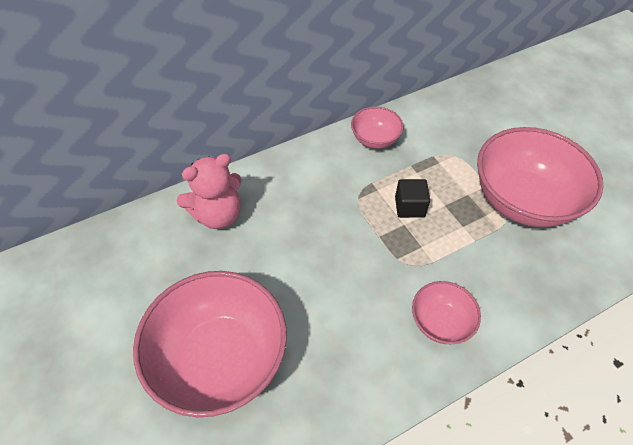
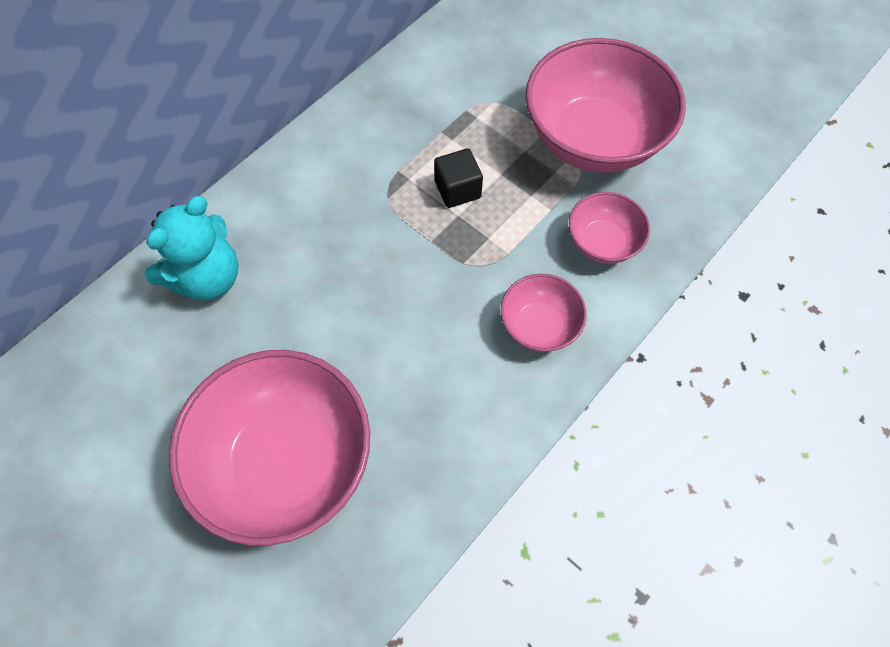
camera: 20 degrees left, 10 degrees up
pink teddy bear [176,154,242,229] -> turquoise teddy bear [145,196,239,300]
pink bowl [351,107,404,149] -> pink bowl moved to [569,192,650,264]

